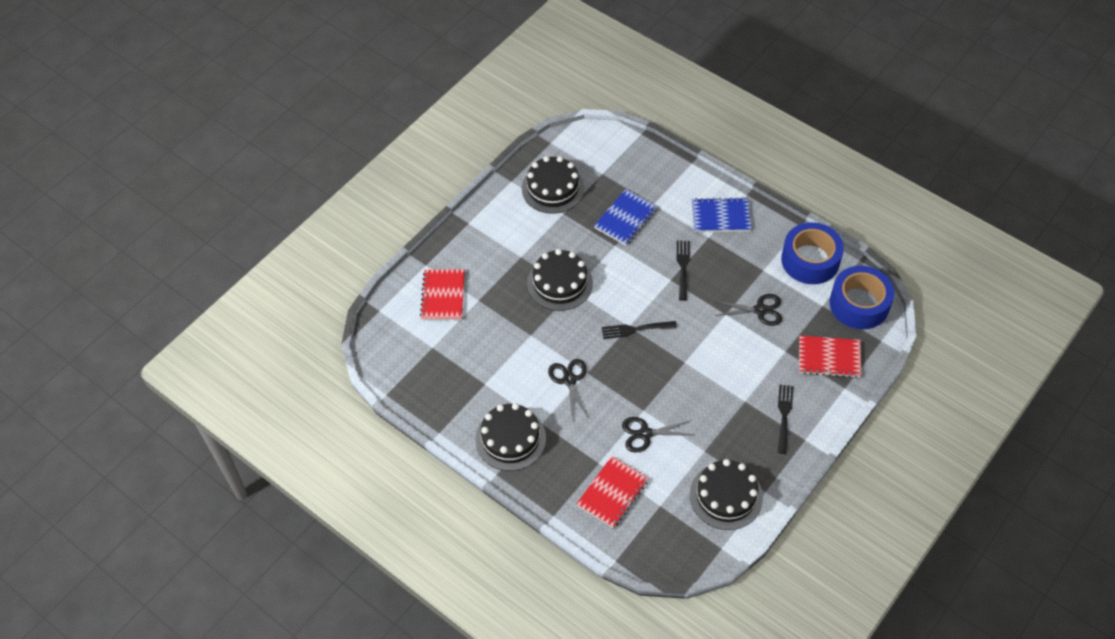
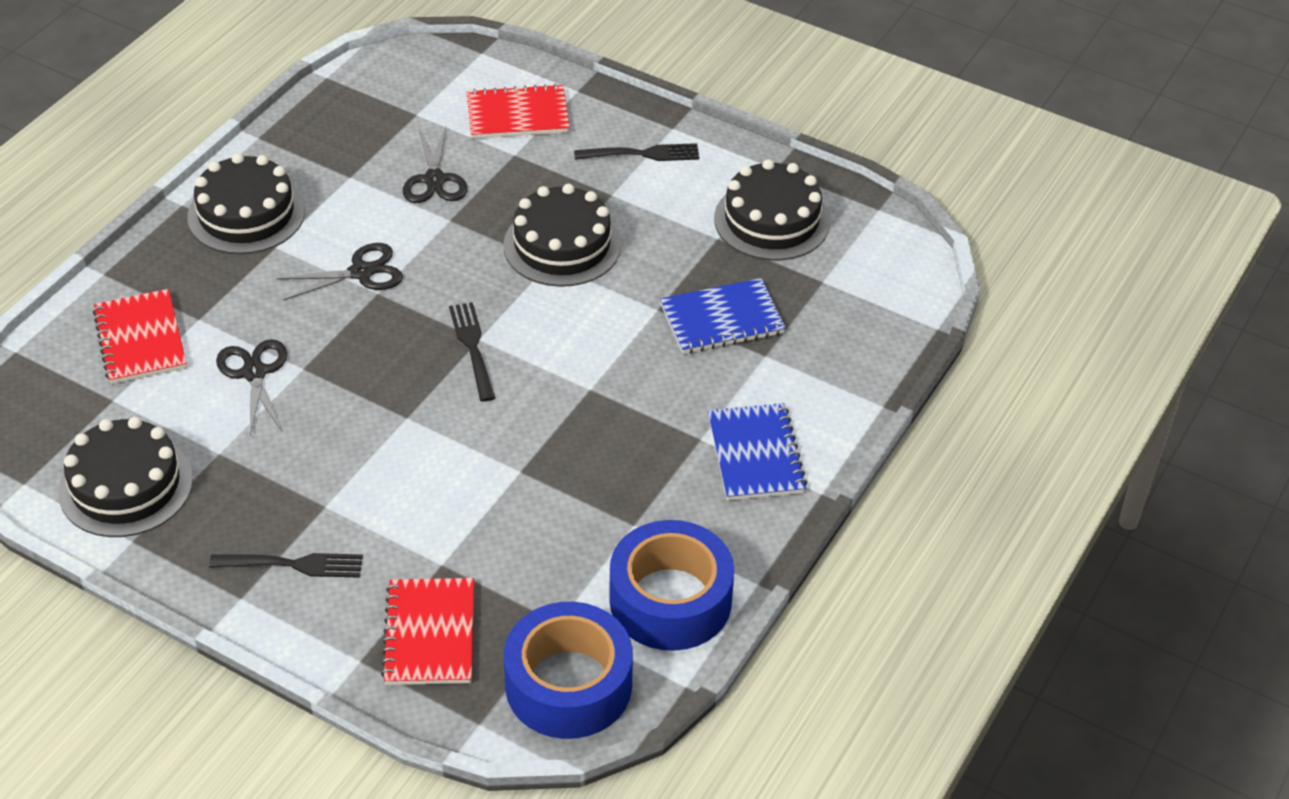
camera: 80 degrees right, 10 degrees down
red notebook [576,456,649,528] -> red notebook turned 45 degrees clockwise [93,289,187,384]
blue notebook [594,189,658,245] -> blue notebook turned 45 degrees counterclockwise [660,278,786,354]
black fork [677,240,690,301] -> black fork moved to [574,143,699,161]
black scissors [714,294,782,326] -> black scissors moved to [403,127,467,203]

